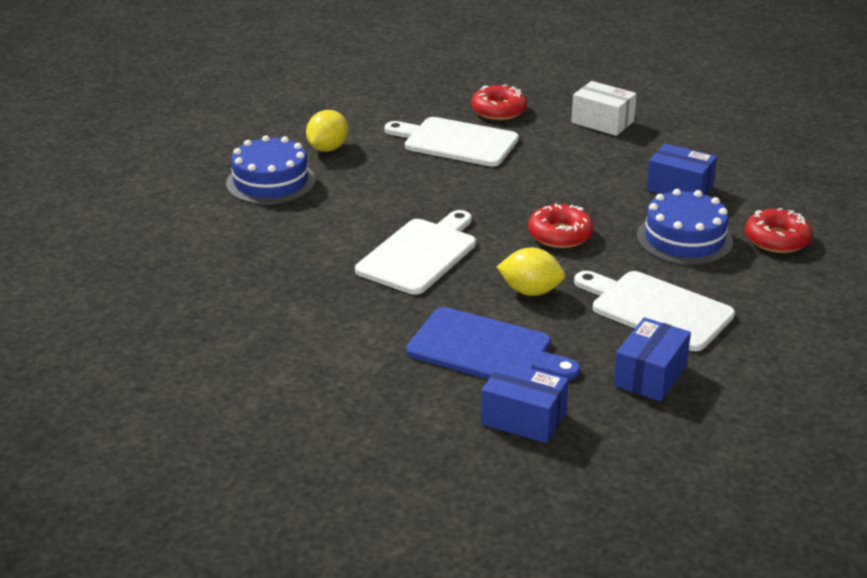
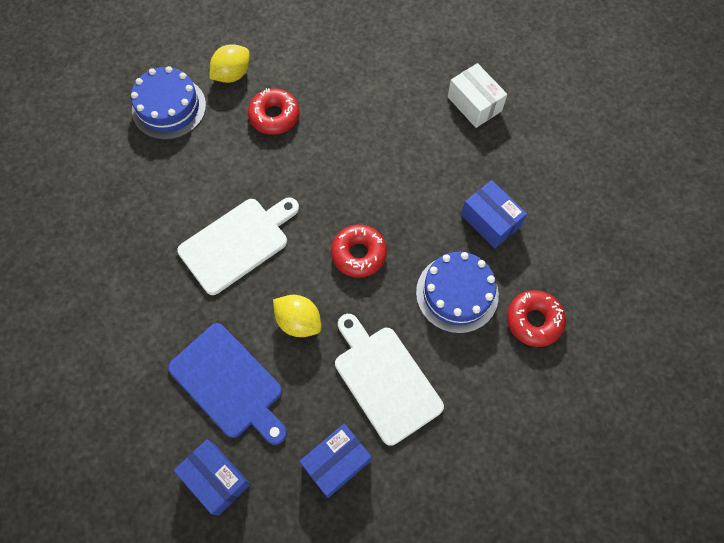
camera: 20 degrees right, 35 degrees up
white cutting board [384,117,519,167] -> none
red donut [471,85,527,120] -> red donut moved to [248,88,300,135]

